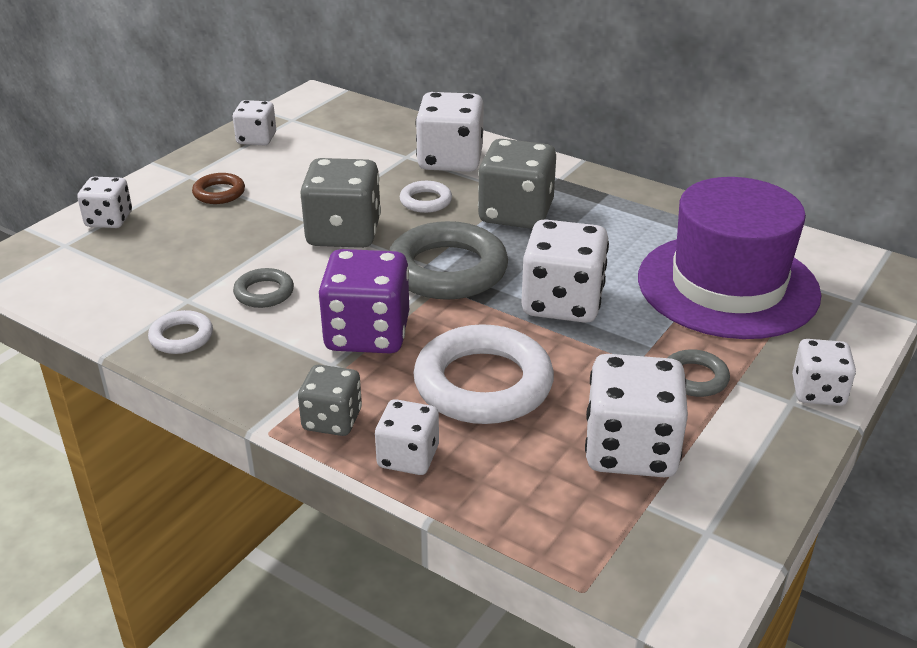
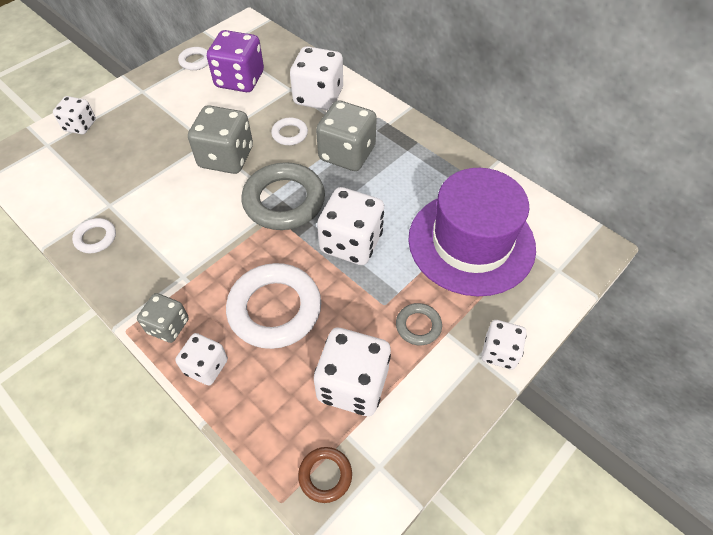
camera: 10 degrees right, 20 degrees up
brown ring [192,173,245,204] -> brown ring moved to [298,447,352,503]
white dice [233,100,276,145] -> white ring [178,47,208,70]
grey ring [233,268,294,308] -> none
purple dice [318,249,409,353] -> purple dice moved to [207,30,264,92]

